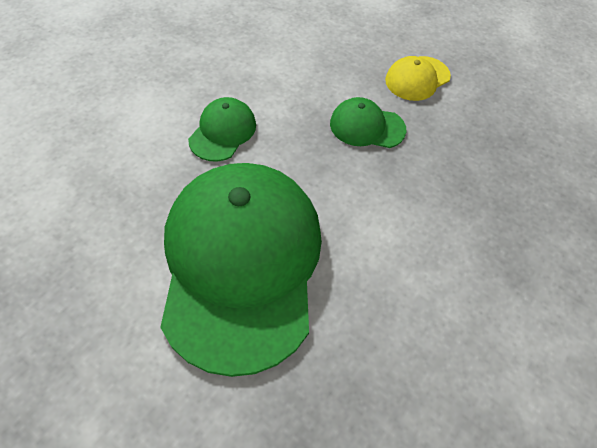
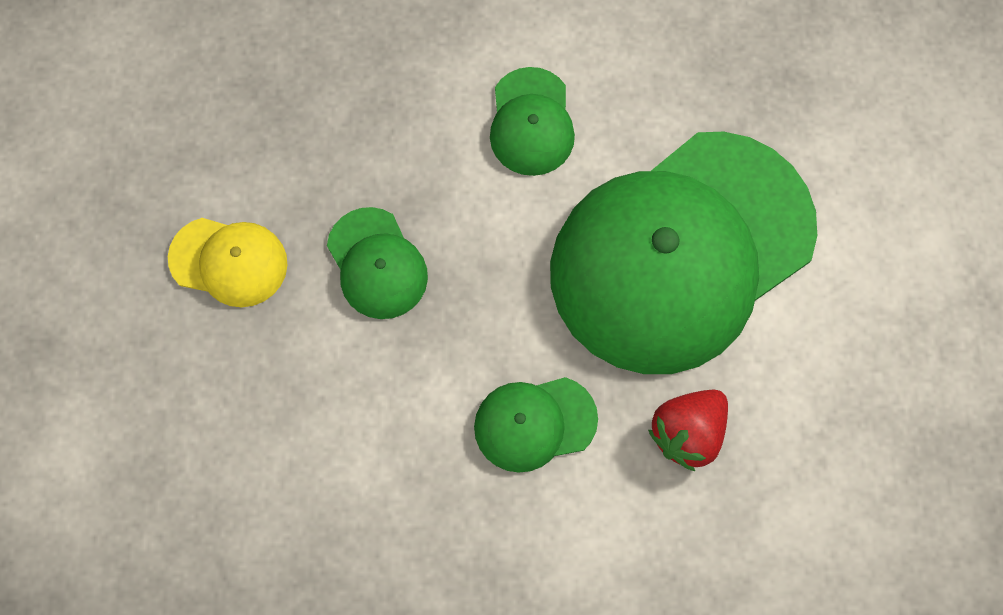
camera: 125 degrees left, 15 degrees up
none -> green cap [490,67,575,176]
none -> red strawberry [648,389,728,471]

